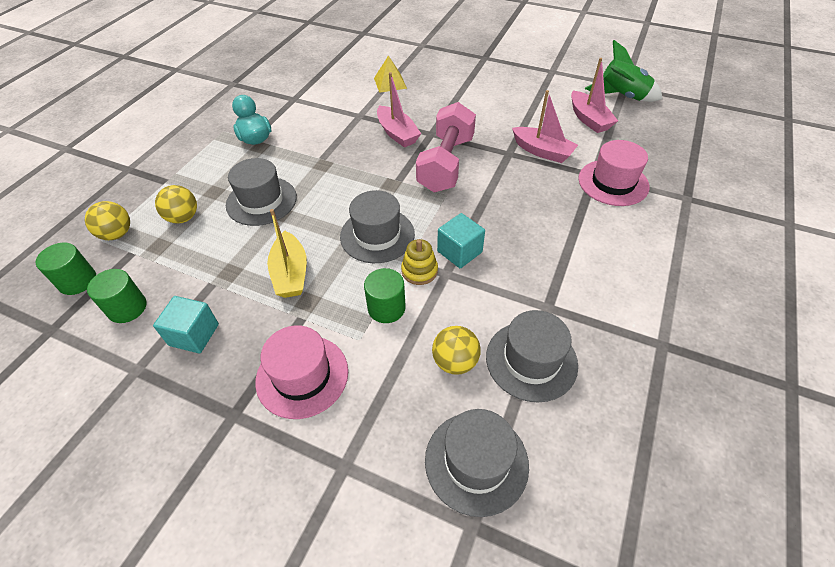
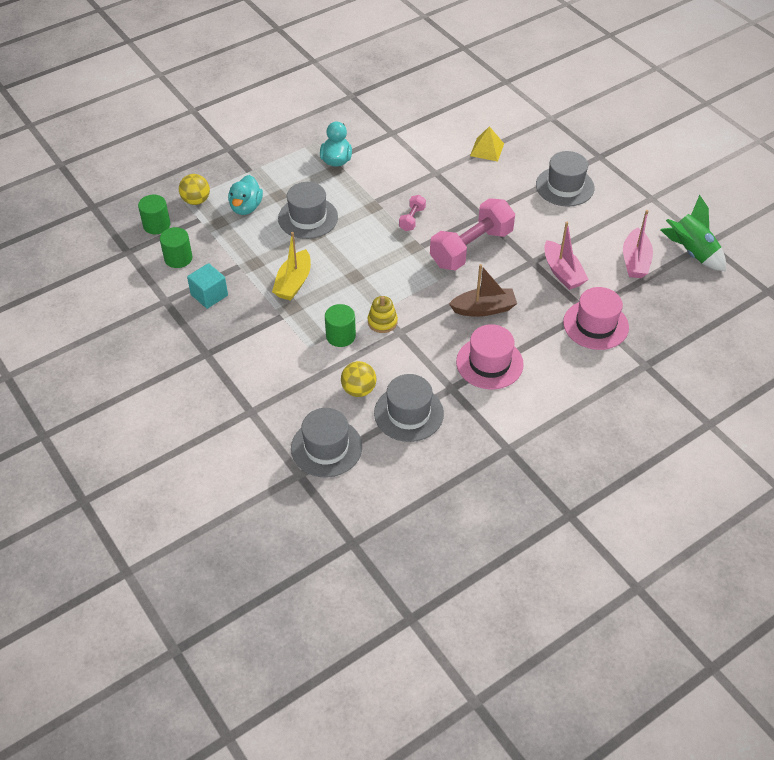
camera: 30 degrees right, 0 degrees up
yellow ball [155,185,197,223] -> turquoise duck [228,175,263,215]
pink hat [255,325,348,419] -> pink hat moved to [456,324,524,390]
grey hat [340,190,415,263] -> grey hat moved to [536,151,594,207]
pink boat [377,72,421,148] -> none
turquoise cube [437,213,485,269] -> none
none -> pink dumbbell [399,195,426,231]
none -> brown boat [449,264,517,317]

